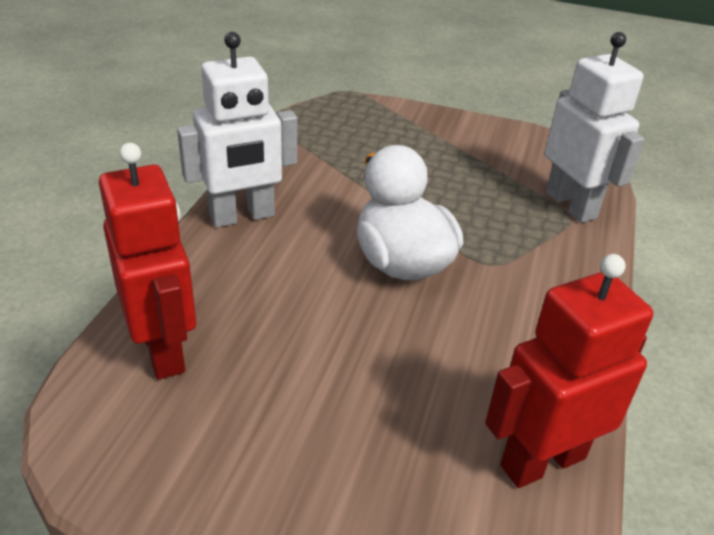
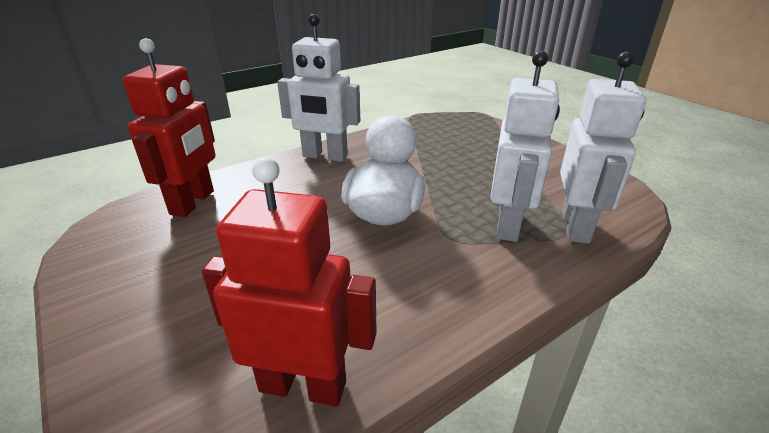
camera: 40 degrees right, 5 degrees down
none -> white robot [491,51,560,242]

